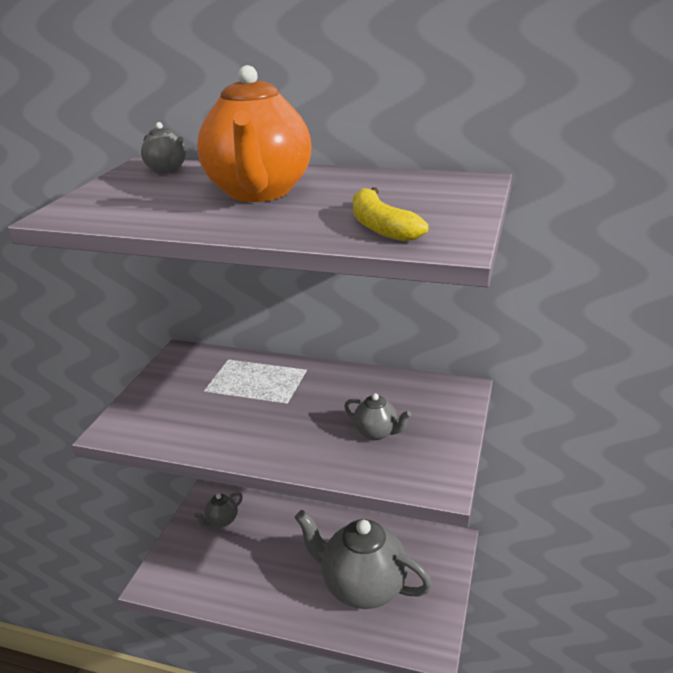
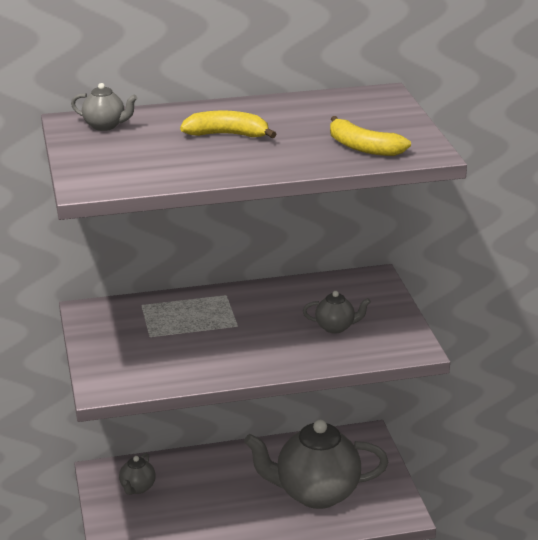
camera: 30 degrees left, 0 degrees up
orange teapot [197,65,311,202] -> yellow banana [180,111,276,138]

